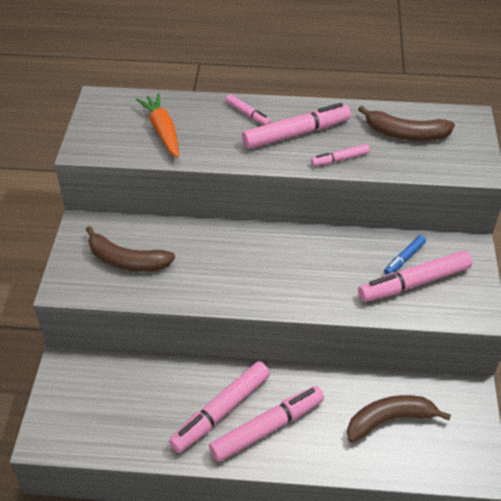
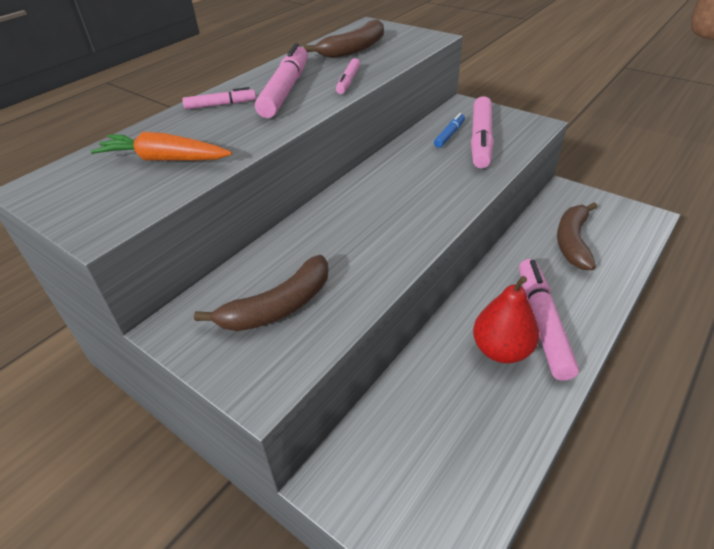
camera: 55 degrees left, 5 degrees down
pink marker [169,361,270,453] -> red pear [473,276,539,364]
blue marker [384,235,426,275] -> blue marker turned 135 degrees counterclockwise [434,113,465,148]

